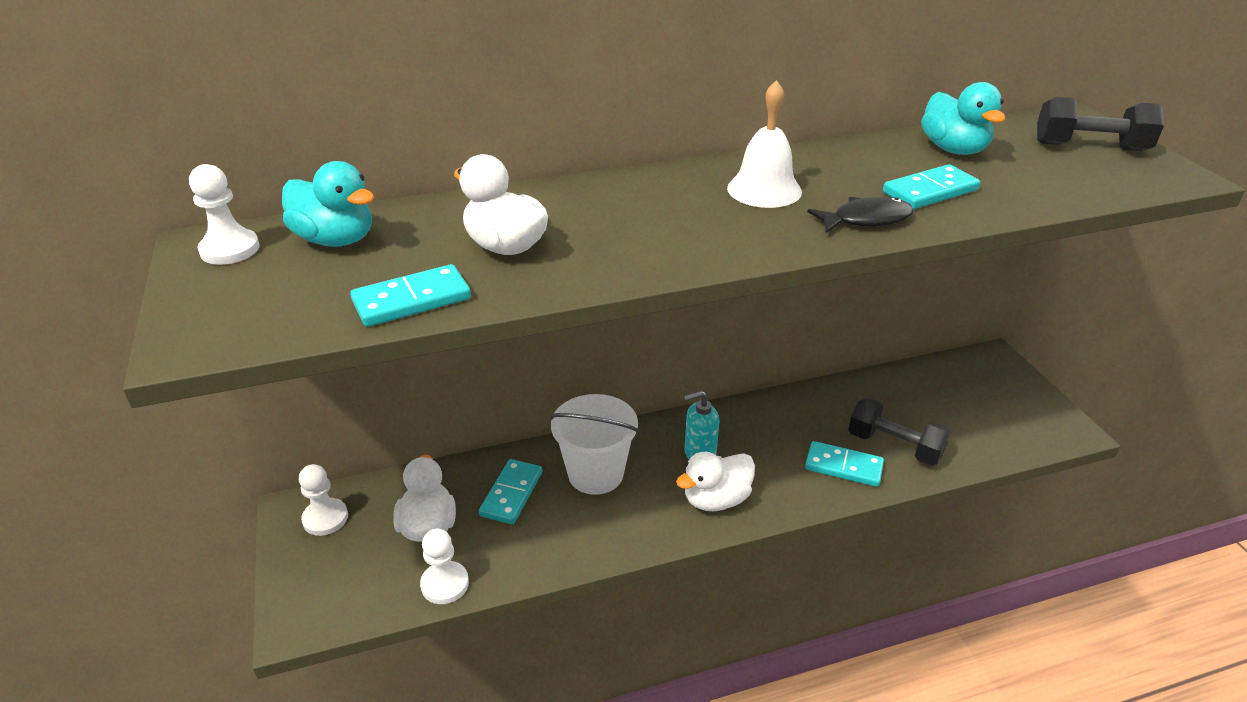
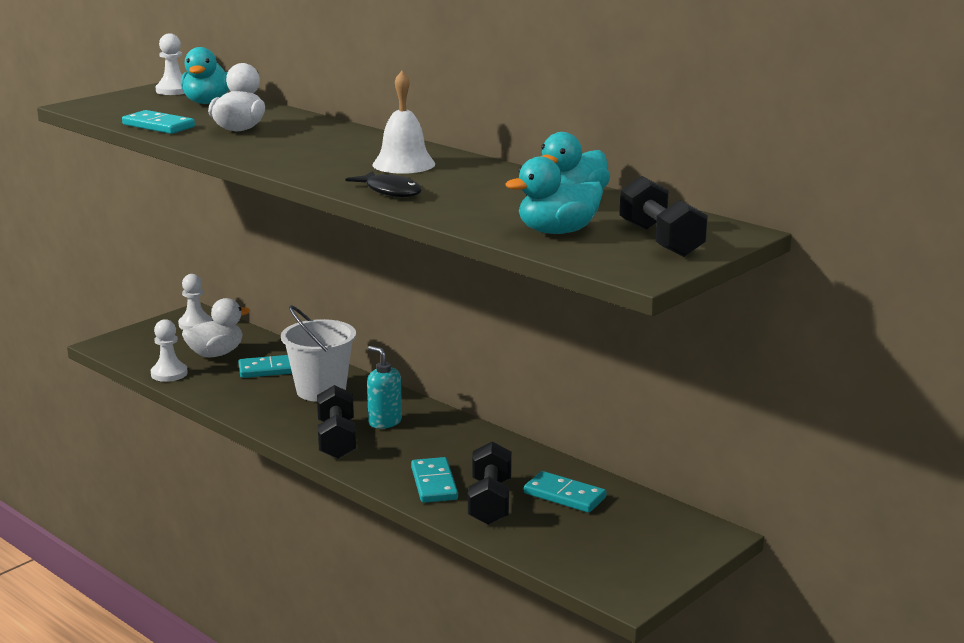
camera: 60 degrees right, 15 degrees down
white duck [676,452,755,511] -> black dumbbell [317,385,356,459]
turquoise domino [883,164,980,209] -> turquoise domino moved to [524,471,607,513]
none -> turquoise duck [505,156,603,234]

